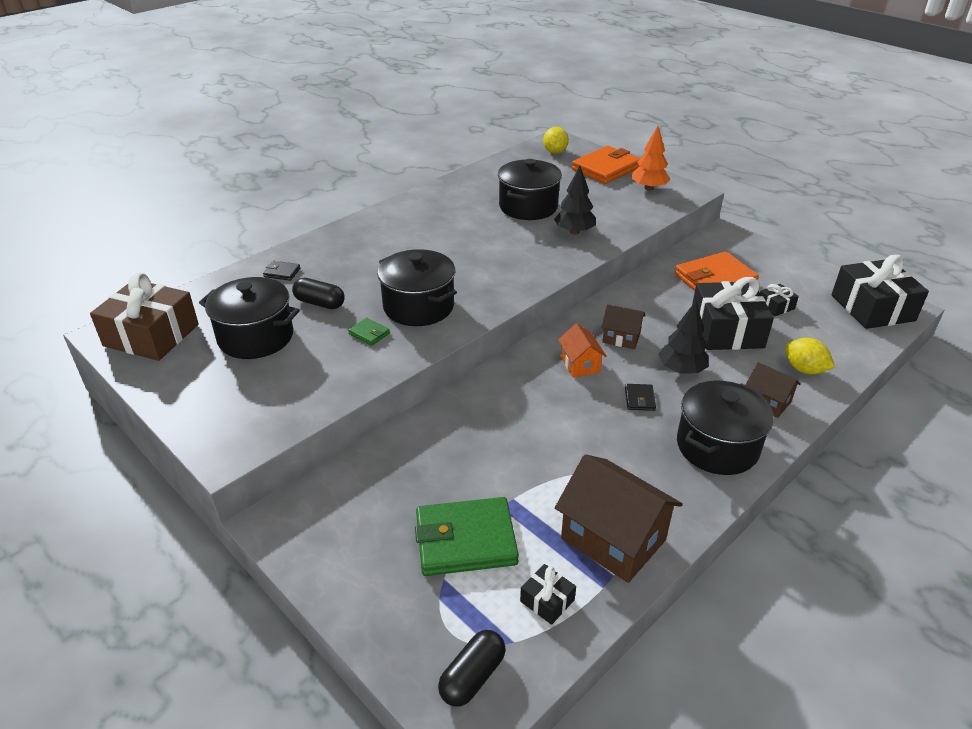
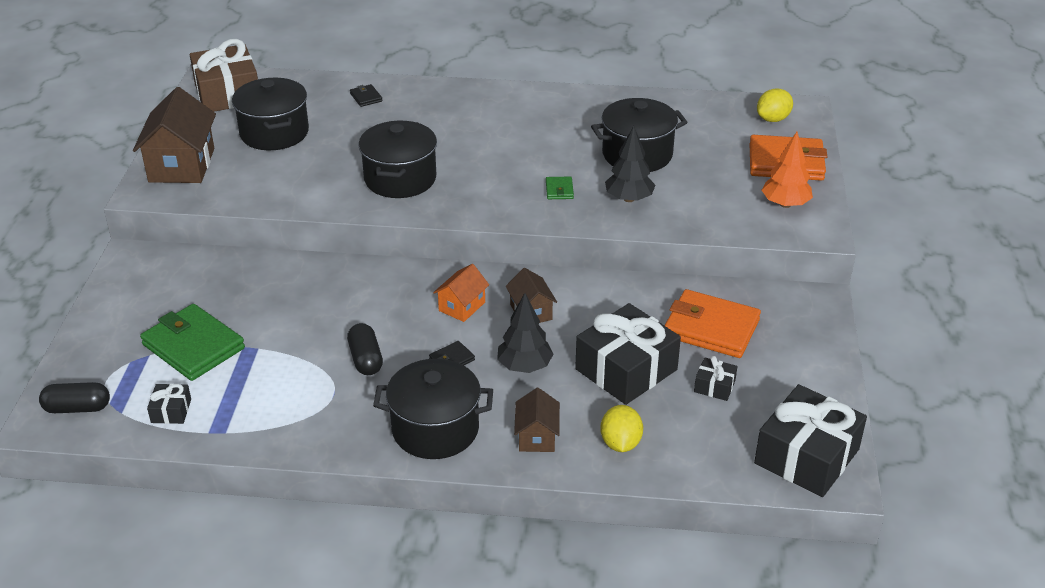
camera: 50 degrees right, 0 degrees up
black capsule [292,278,345,309] -> black capsule moved to [347,323,383,375]
green wallet [348,318,390,346] -> green wallet moved to [546,176,574,199]
brown house [555,454,683,583] -> brown house moved to [133,87,216,183]

